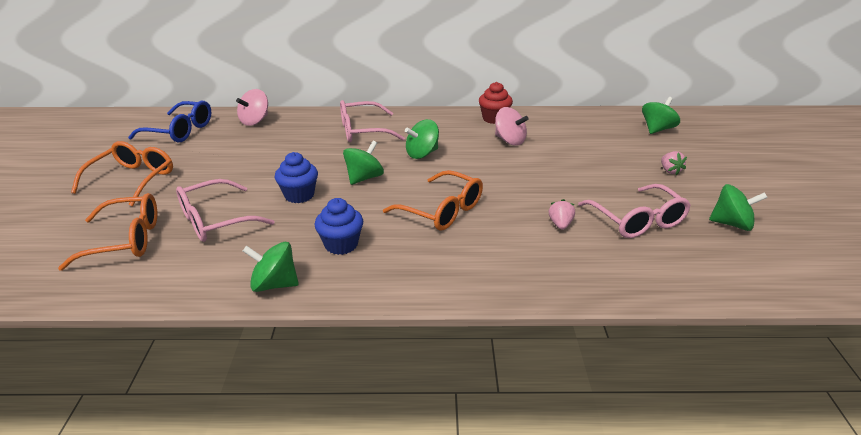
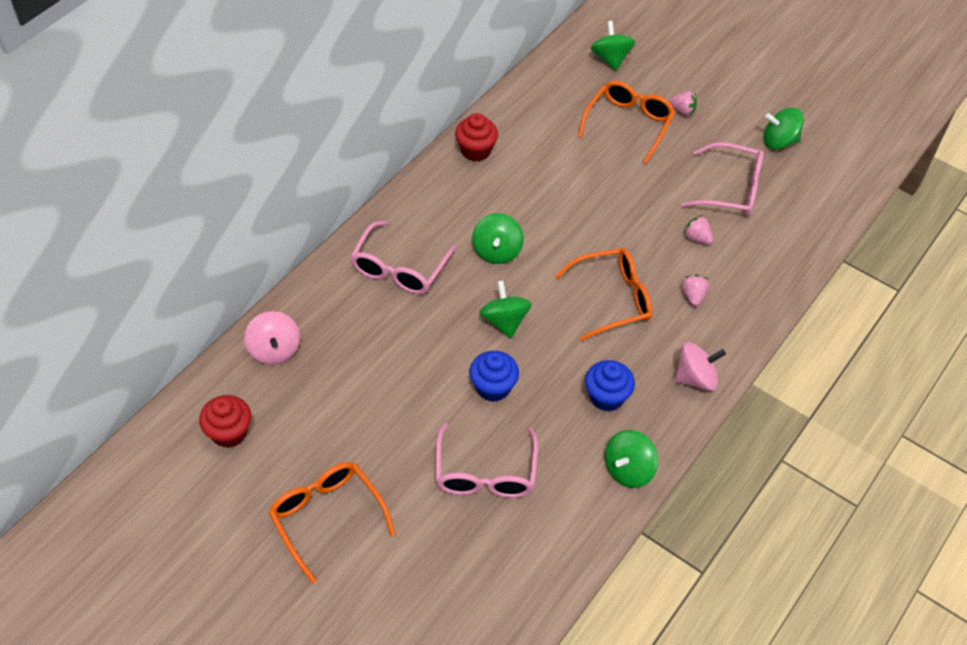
camera: 55 degrees left, 20 degrees up
orange glasses [58,193,157,271] -> orange glasses moved to [578,81,675,164]
blue glasses [128,101,212,142] -> red cupcake [199,395,251,448]
pink spinning top [495,107,529,146] -> pink spinning top moved to [674,342,726,391]
green spinning top [709,184,768,231] -> green spinning top turned 135 degrees counterclockwise [763,107,804,150]
none -> pink strawberry [682,275,709,306]

